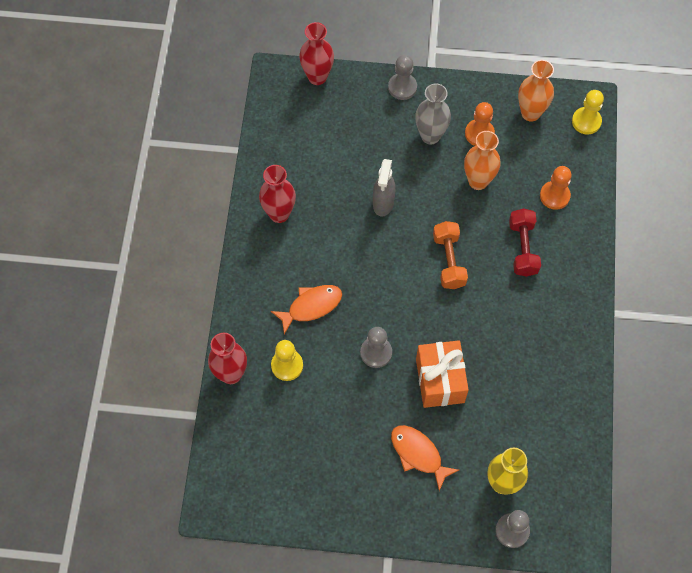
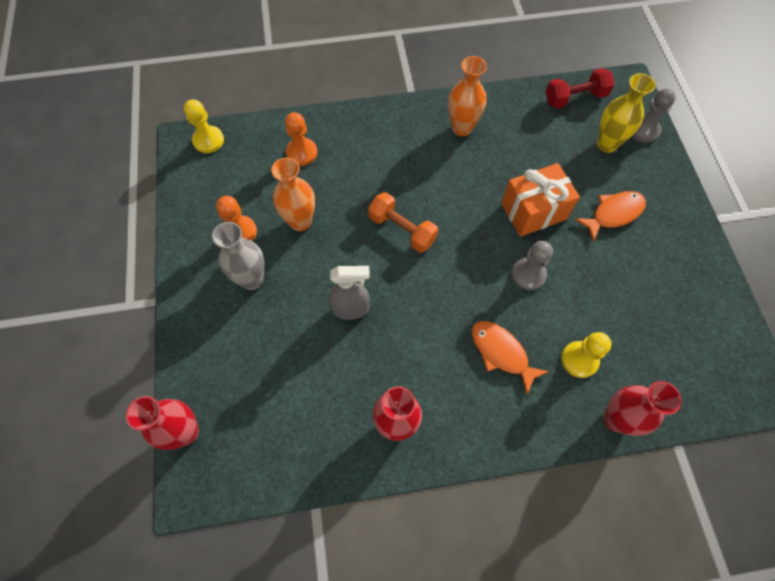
camera: 105 degrees left, 0 degrees up
grey pawn [388,55,417,100] -> none
orange fish [391,425,459,491] -> orange fish turned 150 degrees counterclockwise [575,191,646,242]
orange dumbbell [433,221,468,289] -> orange dumbbell turned 60 degrees clockwise [368,192,438,253]
red dumbbell [509,208,541,277] -> red dumbbell moved to [546,68,615,109]
orange vase [518,60,554,121] -> orange vase moved to [448,56,487,136]

